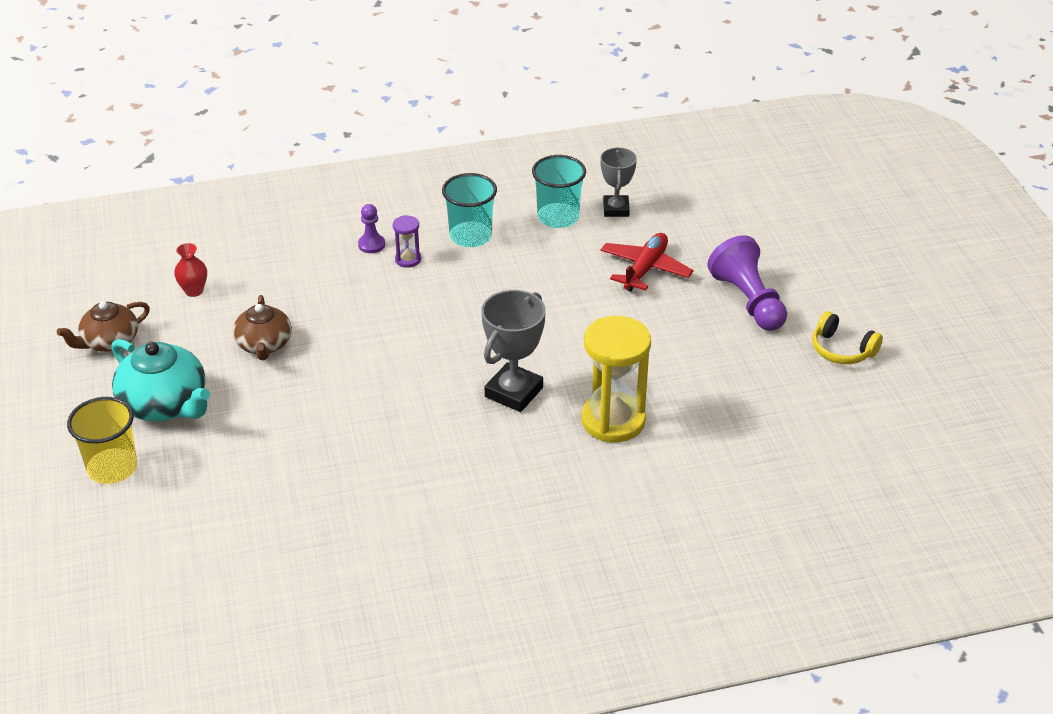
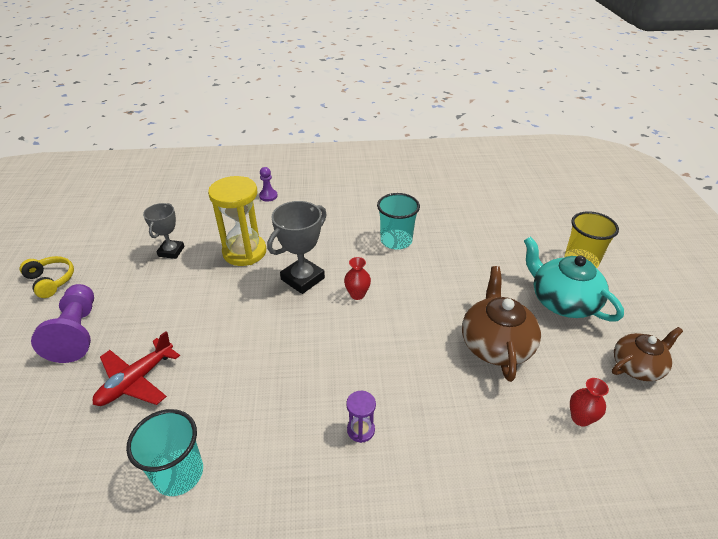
camera: 170 degrees left, 0 degrees up
brown teapot [233,295,292,360] -> brown teapot [462,266,541,382], size x1.50
purple pawn [358,204,385,253] -> purple pawn moved to [259,167,278,201]
turquoise cup [442,173,497,247] -> turquoise cup moved to [377,193,420,250]
grey trophy [600,147,637,217] -> grey trophy moved to [143,203,184,259]
none -> red vase [344,257,371,300]

